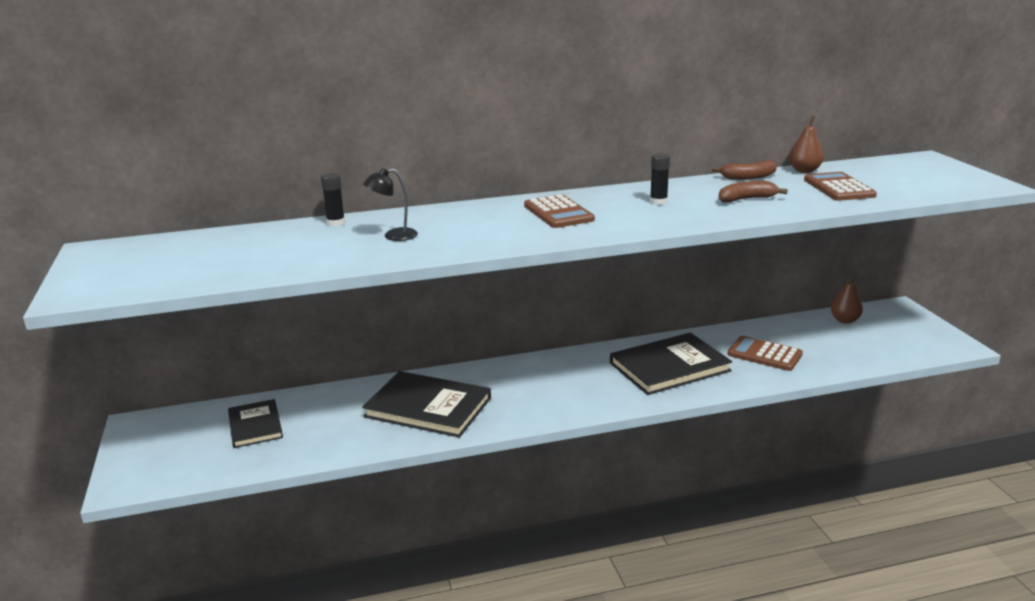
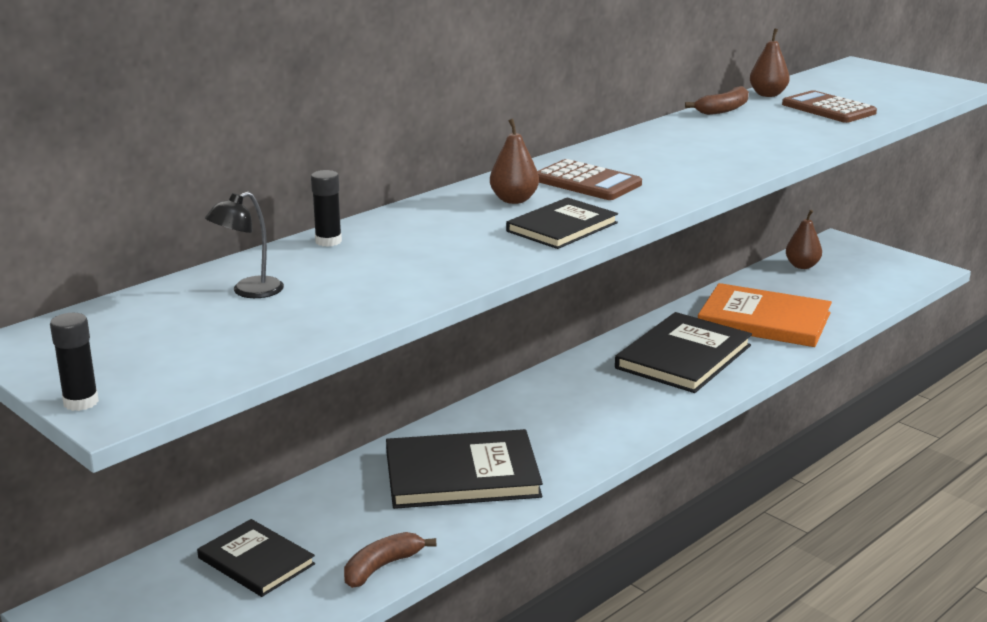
camera: 30 degrees left, 0 degrees up
black lamp [363,168,418,241] -> black lamp moved to [205,192,284,298]
black glue stick [650,153,670,205] -> black glue stick moved to [50,313,99,411]
brown banana [718,181,788,203] -> brown banana moved to [344,532,436,588]
brown calculator [727,336,803,371] -> orange book [698,283,832,347]
none -> brown pear [490,119,539,204]
none -> black book [506,197,618,249]

